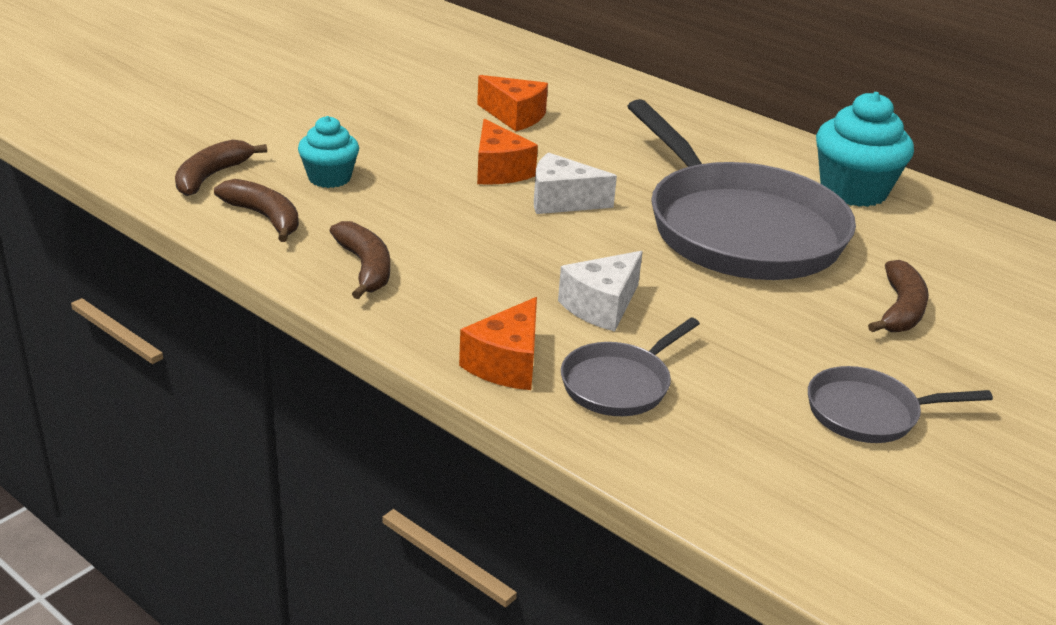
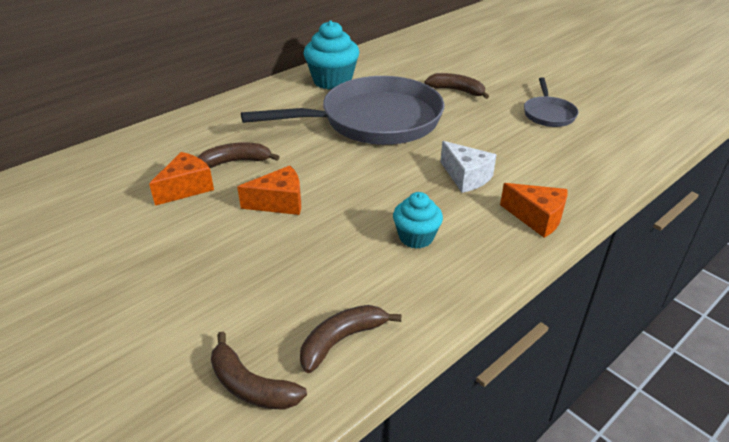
camera: 80 degrees left, 5 degrees up
turquoise cupcake [298,116,359,188] -> turquoise cupcake moved to [393,192,443,249]
brown banana [330,221,390,299] -> brown banana moved to [198,142,280,168]
white cheese [534,152,617,214] -> none
grey pan [561,317,700,416] -> none

